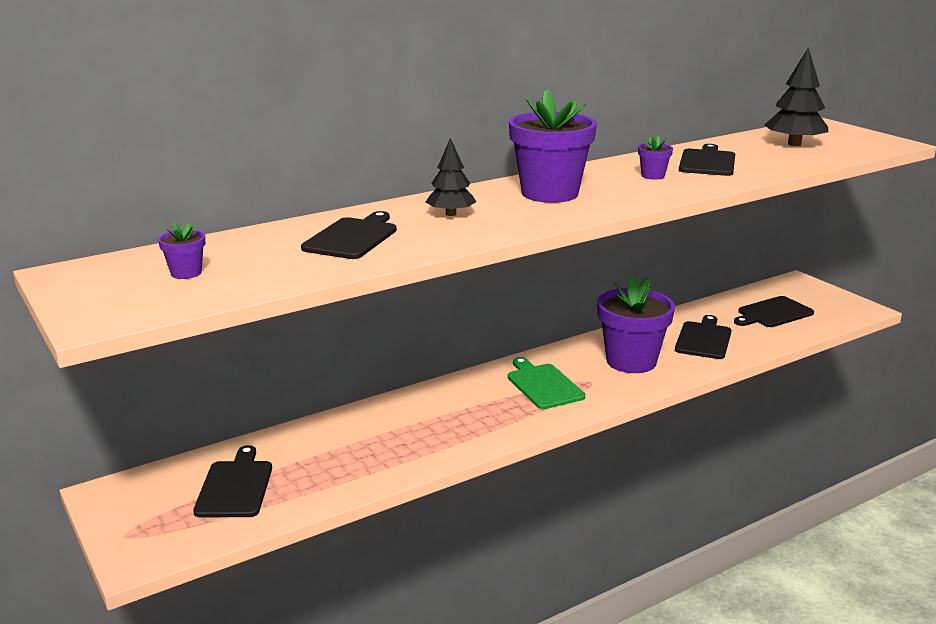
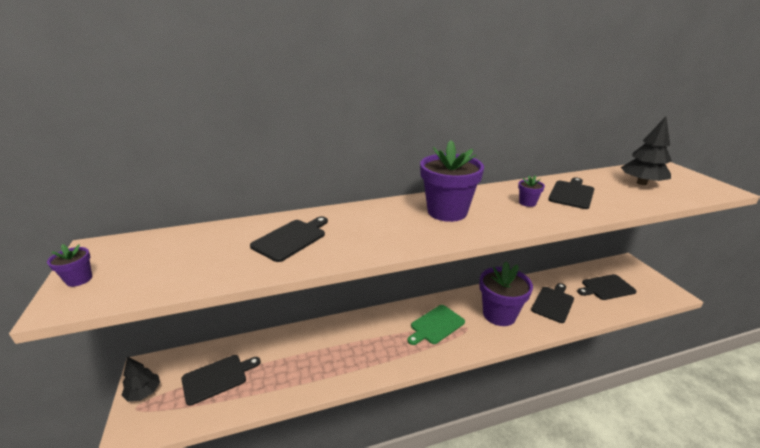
camera: 15 degrees right, 5 degrees up
purple flower pot [158,221,205,279] -> purple flower pot moved to [47,244,92,287]
black cutting board [193,445,272,517] -> black cutting board turned 45 degrees clockwise [181,355,261,406]
black tree [426,138,476,216] -> black tree moved to [121,356,160,402]
green cutting board [508,357,585,409] -> green cutting board turned 120 degrees counterclockwise [408,305,465,345]

